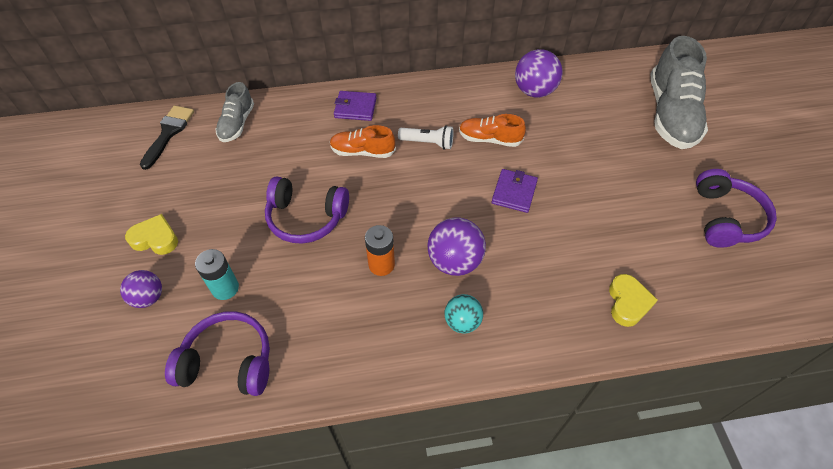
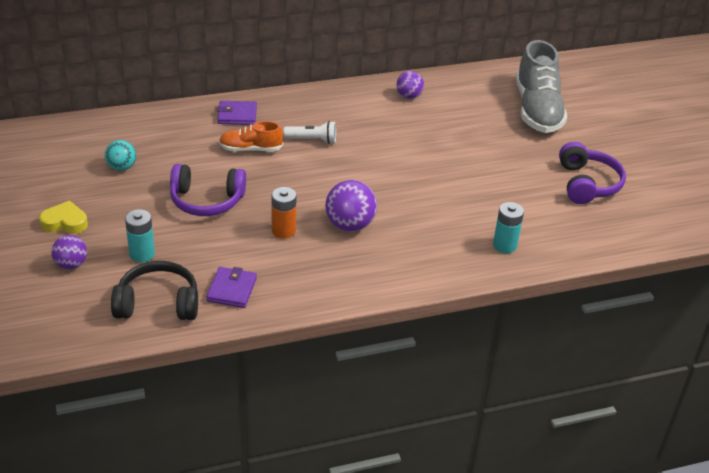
camera: 10 degrees left, 15 degrees down
black brush [140,106,194,170] -> none
purple headphones [165,311,270,396] -> black headphones [111,261,198,320]
grey shoe [216,82,254,142] -> none
turquoise ball [445,294,483,333] -> turquoise ball moved to [105,140,136,171]
orange shoe [459,114,526,147] -> none
purple wallet [492,169,538,213] -> purple wallet moved to [206,267,257,308]
purple ball [515,49,563,98] -> purple ball [396,71,424,99], size x0.63
yellow heart [609,274,658,327] -> turquoise battery [493,202,524,253]

